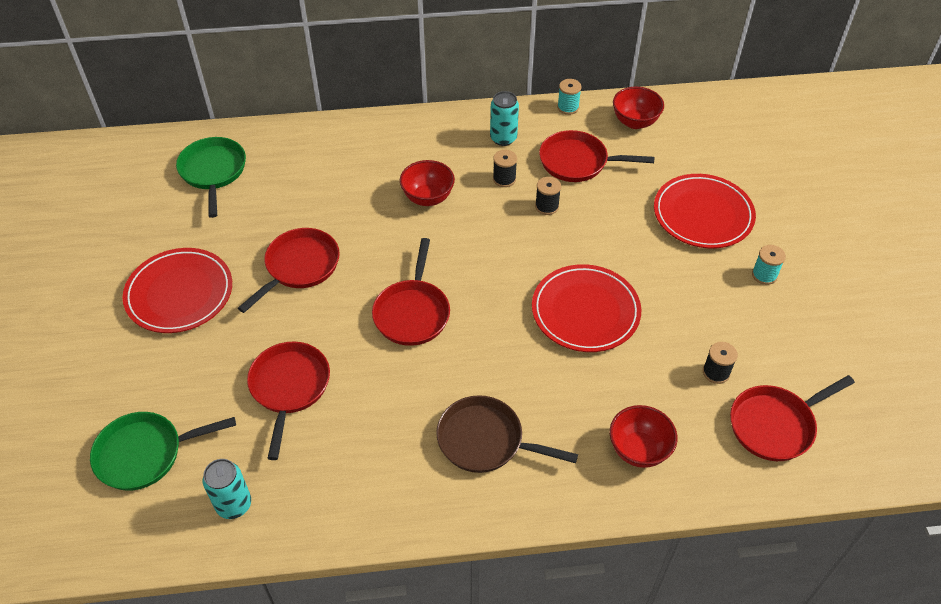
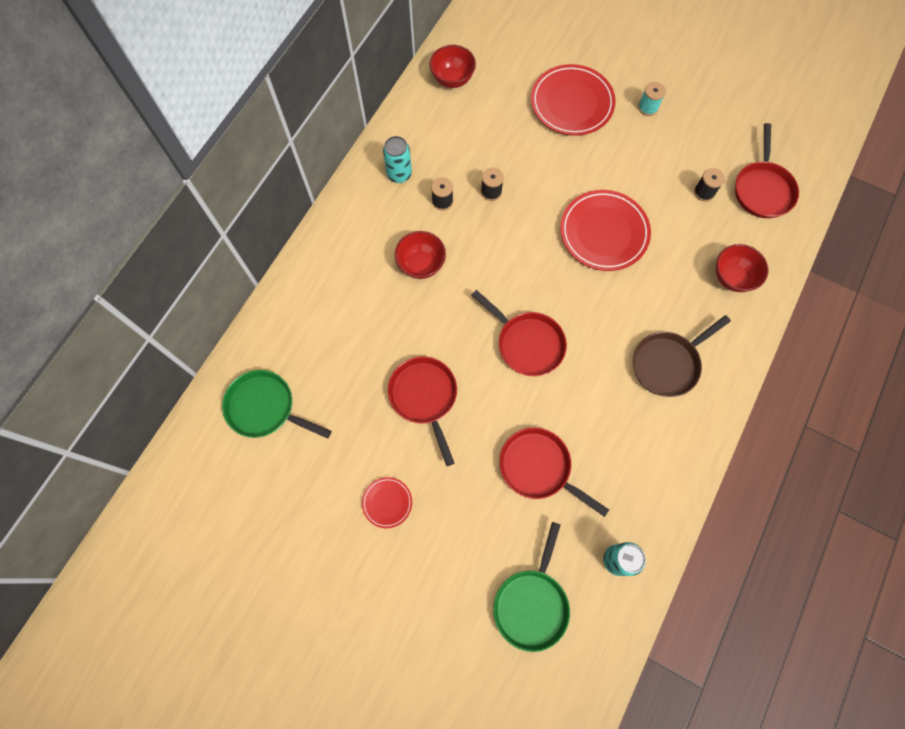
camera: 55 degrees left, 20 degrees up
red plate [122,248,232,333] -> red plate [362,477,412,528], size x0.49
red pan [539,130,655,182] -> none
turquoise spool [557,79,582,115] -> none

